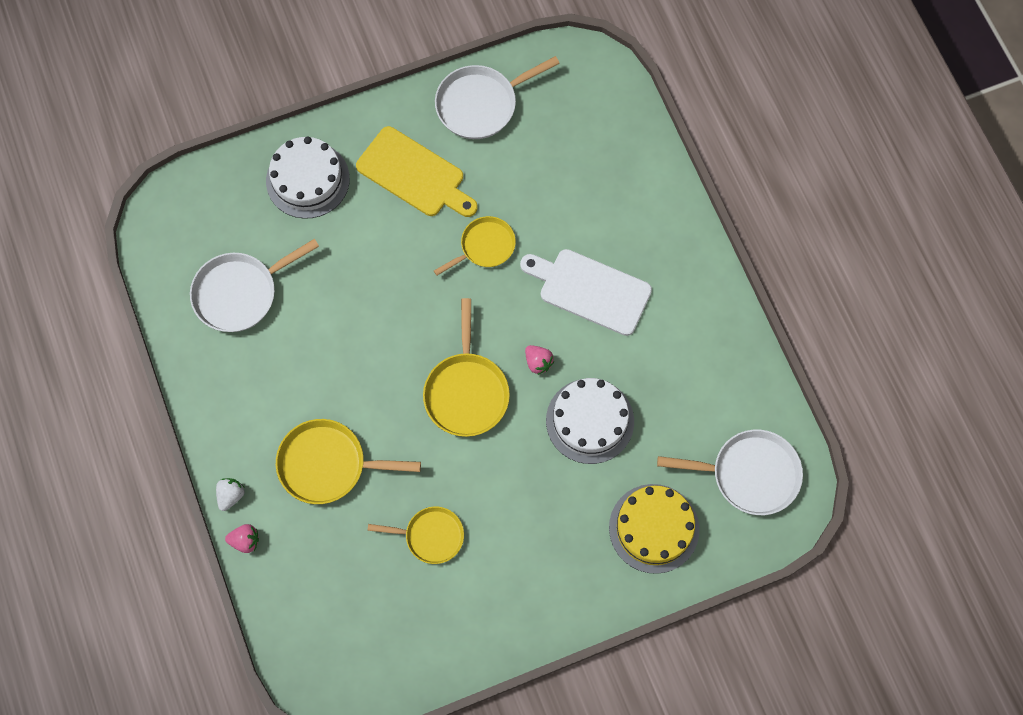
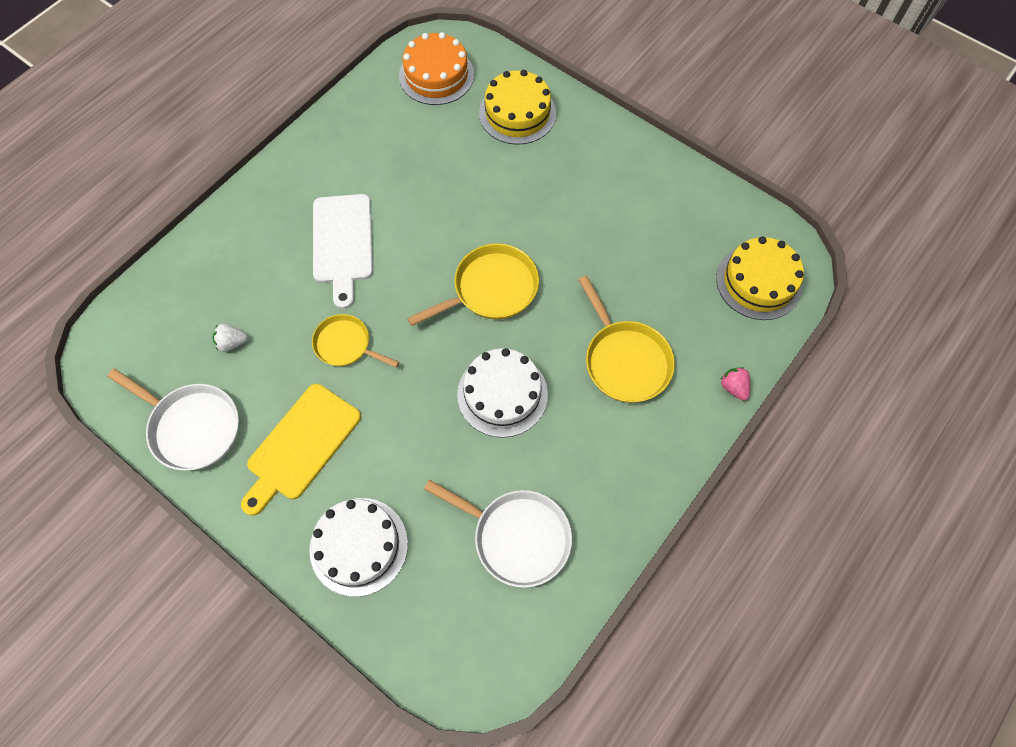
camera: 120 degrees left, 5 degrees down
white strawberry [216,478,245,511] -> white strawberry moved to [213,324,248,352]
yellow cutting board [356,126,477,217] -> yellow cutting board turned 150 degrees counterclockwise [241,384,361,516]
yellow pan [367,506,464,564] -> none
pink strawberry [525,345,554,375] -> none
white cake [546,378,634,464] -> white cake moved to [457,348,548,438]
white pan [657,430,803,515] -> orange cake [399,32,474,105]
none -> yellow cake [716,236,804,320]

